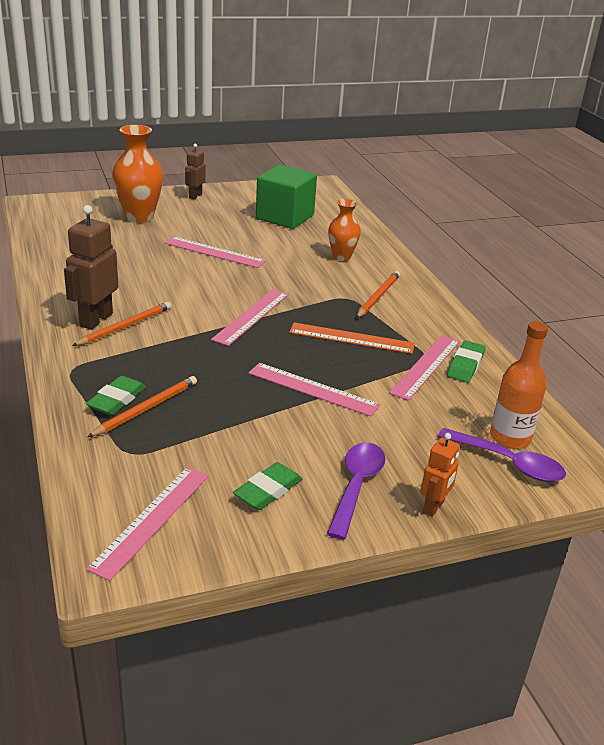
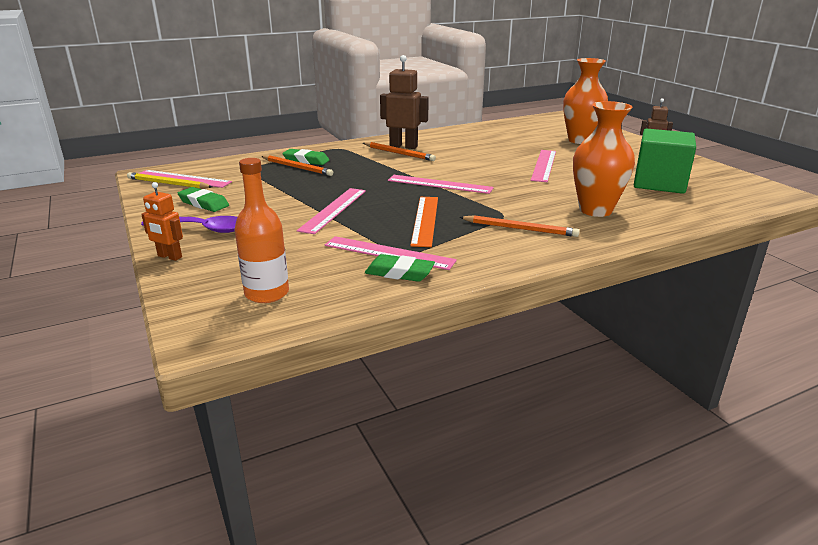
camera: 85 degrees right, 5 degrees down
orange vase [328,199,361,261] -> orange vase [573,101,635,217], size x1.62
purple spoon [438,428,566,482] -> none
none -> yellow pencil [127,172,212,189]

